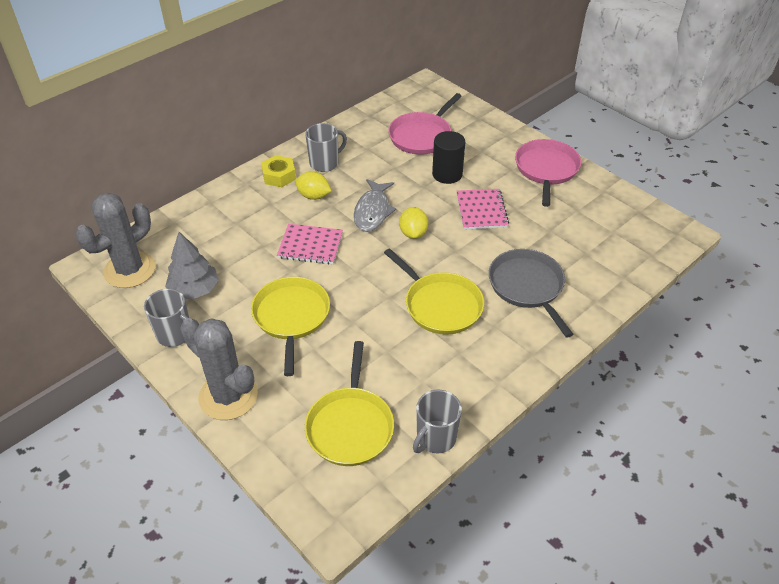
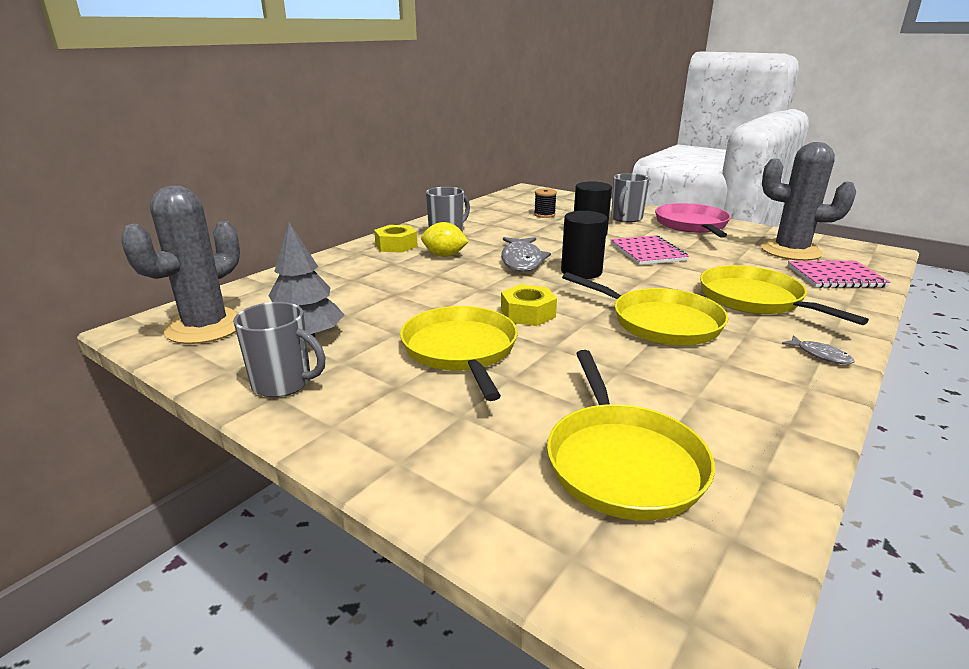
camera: 10 degrees left, 20 degrees down
grey cactus [180,318,258,420] -> grey cactus moved to [761,142,856,261]
pink notebook [277,224,343,265] -> pink notebook moved to [788,261,891,288]
pink pan [388,93,461,155] -> black spool [534,188,557,218]
yellow lemon [399,207,428,239] -> black cylinder [561,211,608,279]
grey mug [413,390,462,454] -> grey mug moved to [611,173,649,222]
grey pan [489,249,573,338] -> yellow pan [700,265,869,325]
none -> yellow nut [501,284,557,326]
none -> grey fish [782,335,854,364]

